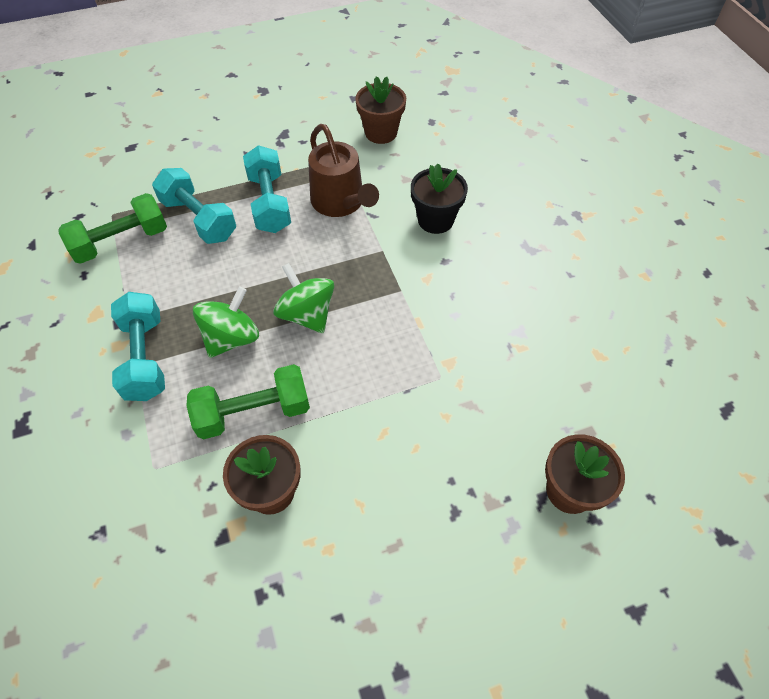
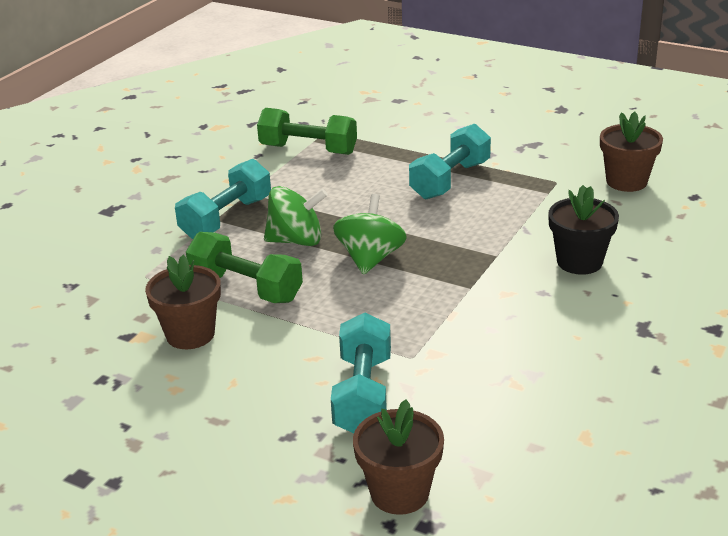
camera: 50 degrees right, 25 degrees down
turquoise dumbbell [152,168,236,244] -> turquoise dumbbell moved to [331,313,391,433]
brown watering can [308,124,379,217] -> none

